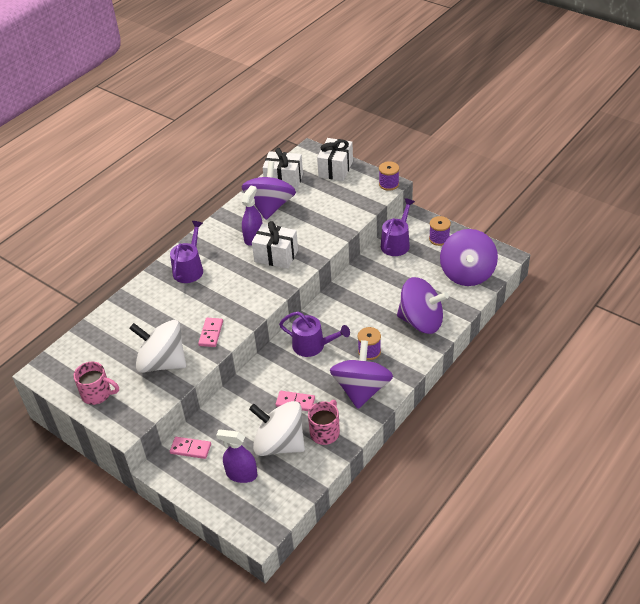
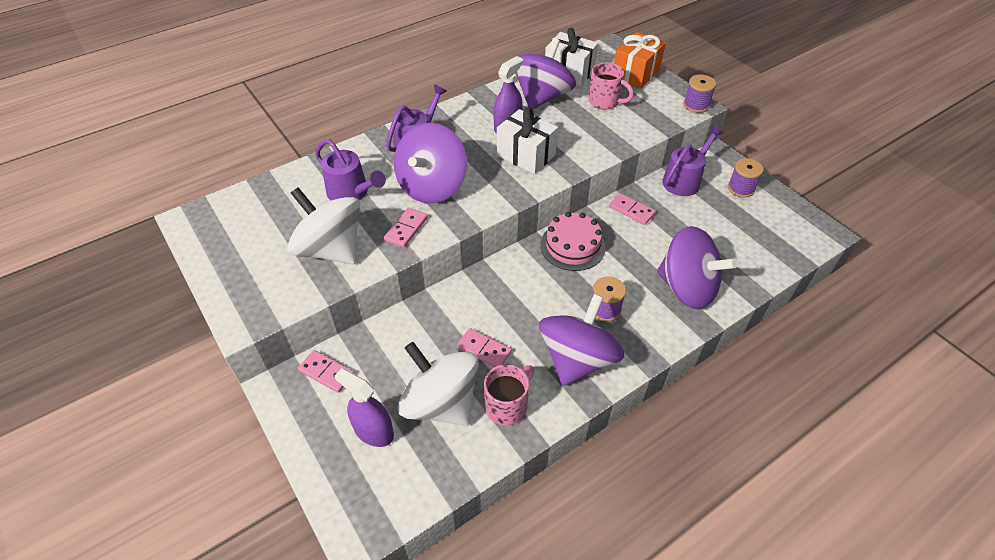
camera: 15 degrees right, 5 degrees up
pink mug [73,362,119,405] -> pink mug moved to [588,63,634,109]
purple watering can [279,312,350,357] -> purple watering can moved to [315,139,386,200]
white gift [317,138,353,181] -> orange gift [614,32,666,89]
purple spinning top [440,229,498,286] -> purple spinning top moved to [394,123,467,204]
none -> pink cake [540,212,606,271]
none -> pink domino [609,193,656,225]

